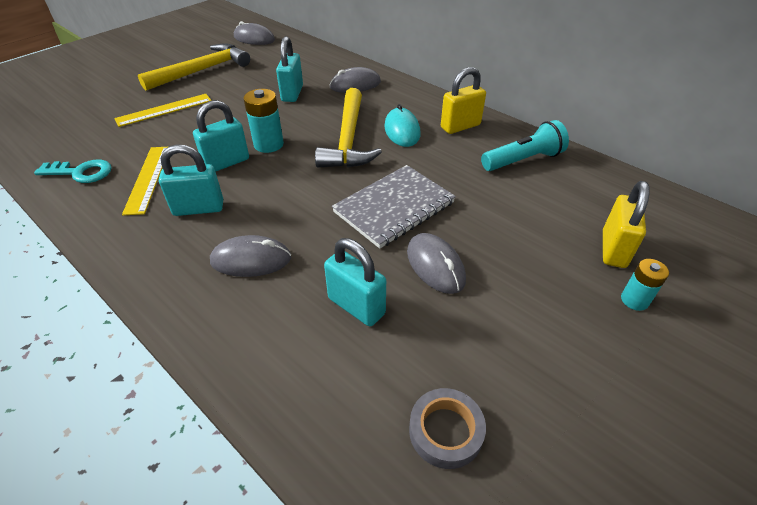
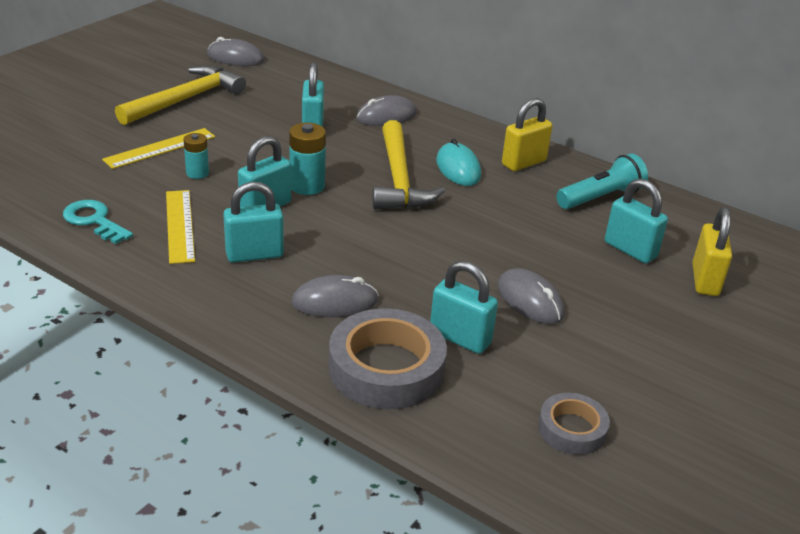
camera: 10 degrees left, 10 degrees down
turquoise key [34,160,112,183] -> turquoise key turned 135 degrees counterclockwise [63,200,133,244]
grey notebook [332,165,456,249] -> none
turquoise battery [621,259,669,311] -> turquoise battery moved to [184,133,209,179]
none -> grey tape [329,308,447,409]
none -> turquoise padlock [605,179,668,263]

